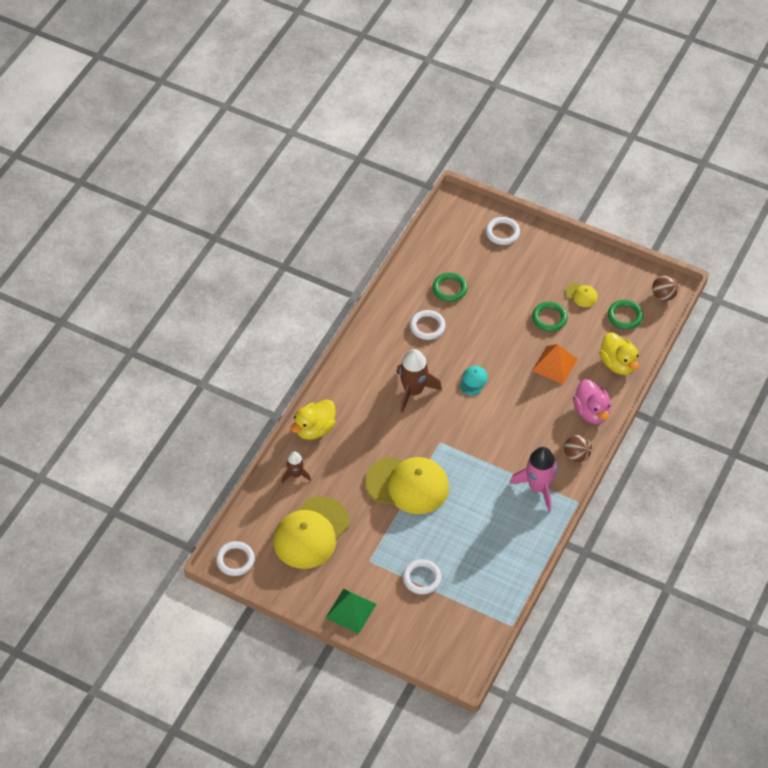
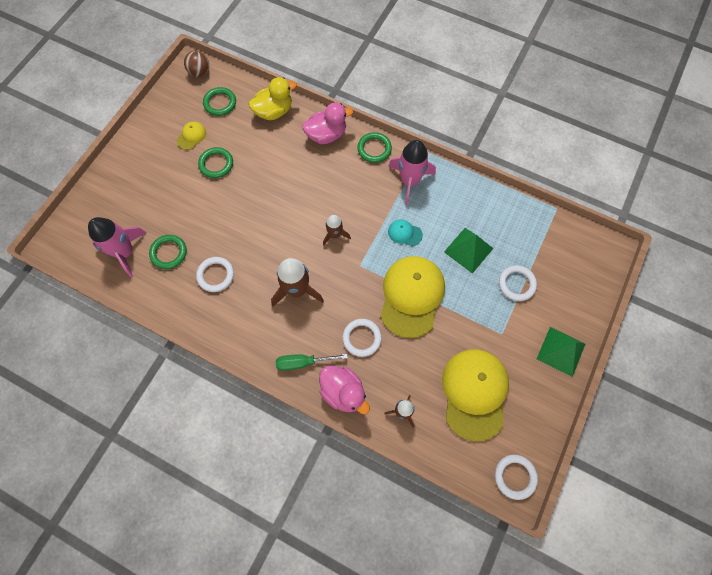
camera: 90 degrees left, 15 degrees up
yellow cap [273,496,349,569] -> yellow cap turned 120 degrees counterclockwise [442,349,509,442]
yellow duck [291,399,336,440] -> pink duck [319,366,370,414]
turquoise cap [460,366,488,396] -> turquoise cap moved to [388,219,423,246]
white ring [486,217,520,245] -> white ring moved to [342,319,382,357]
orange pyramid [532,344,578,384] -> none
brown ball [564,434,592,462] -> green ring [357,132,392,163]
none -> pink rocket [88,217,146,278]
none -> green screwdriver [276,354,348,371]
none -> brown rocket [323,215,351,246]
none -> green pyramid [444,228,493,274]

